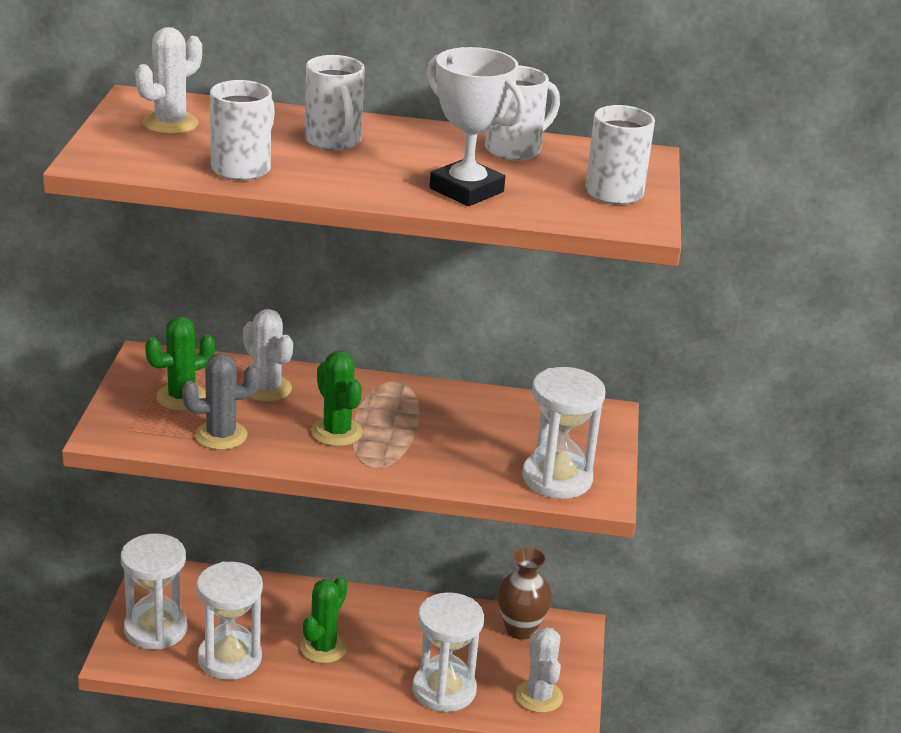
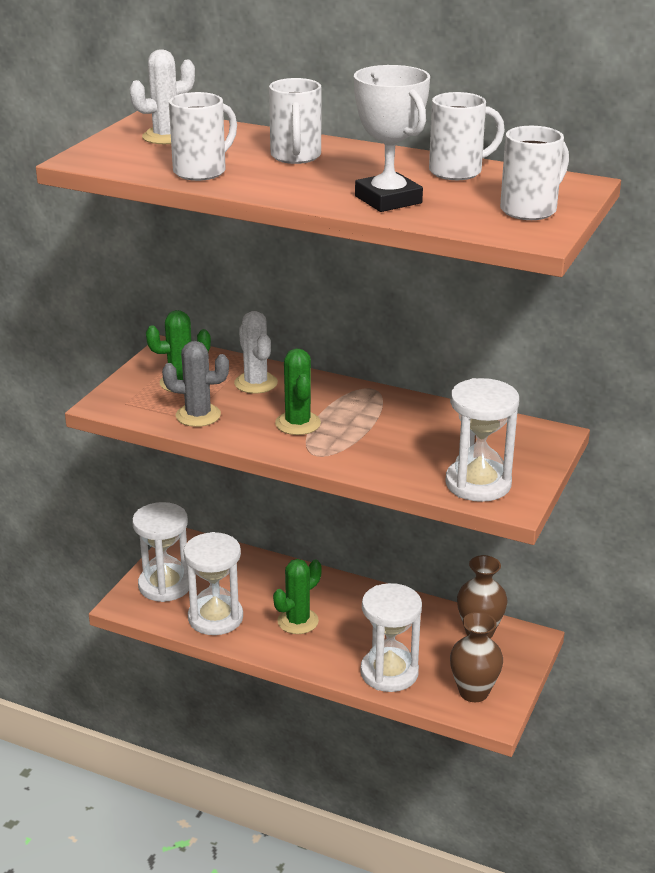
camera: 20 degrees right, 0 degrees up
white cactus [516,627,563,713] -> brown vase [450,612,503,702]

